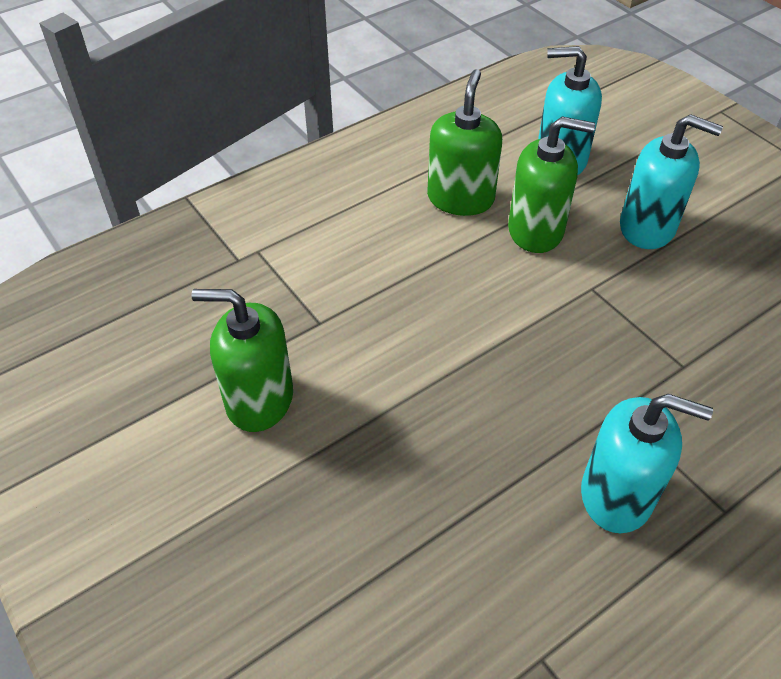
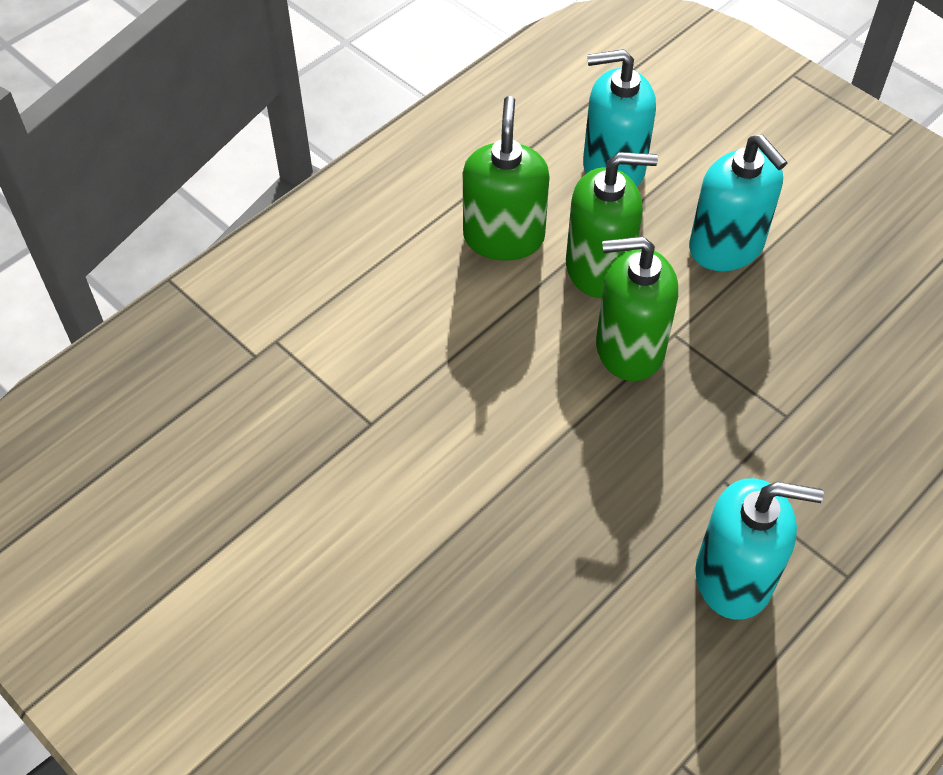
camera: 10 degrees left, 5 degrees up
green soap dispenser [191,289,293,432] -> green soap dispenser moved to [596,236,678,381]
turquoise soap dispenser [620,114,723,249] -> turquoise soap dispenser turned 45 degrees clockwise [689,134,788,271]

